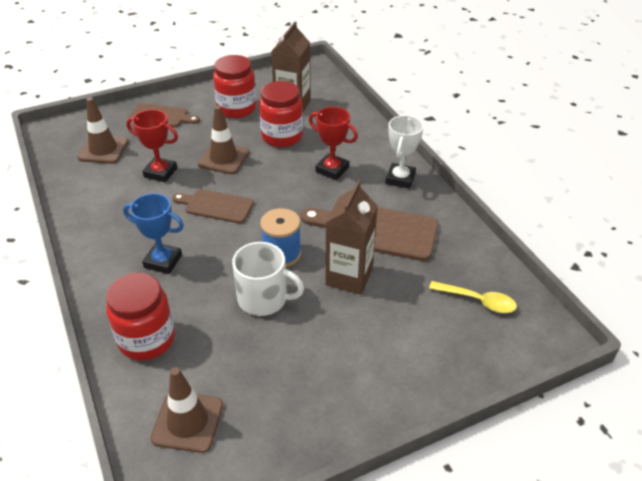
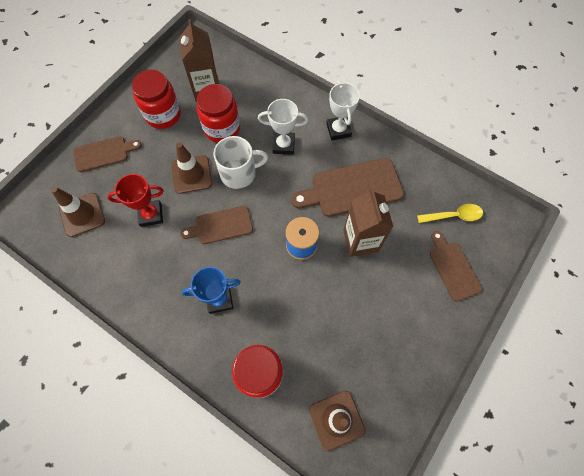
camera: 30 degrees left, 25 degrees up
white mug [232,242,304,316] -> white mug moved to [213,136,268,189]
red trophy [309,107,358,180] -> white trophy [258,99,308,155]
none -> brown cutting board [430,231,482,302]

